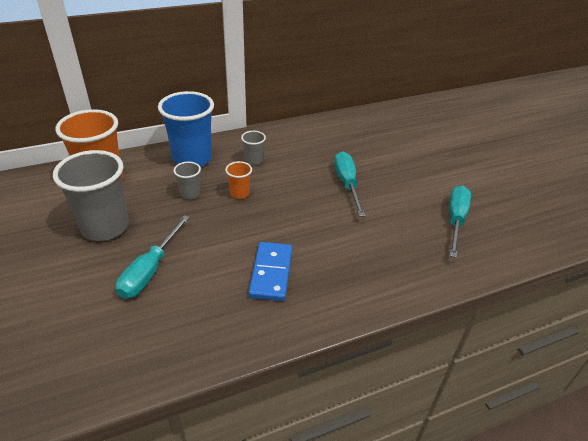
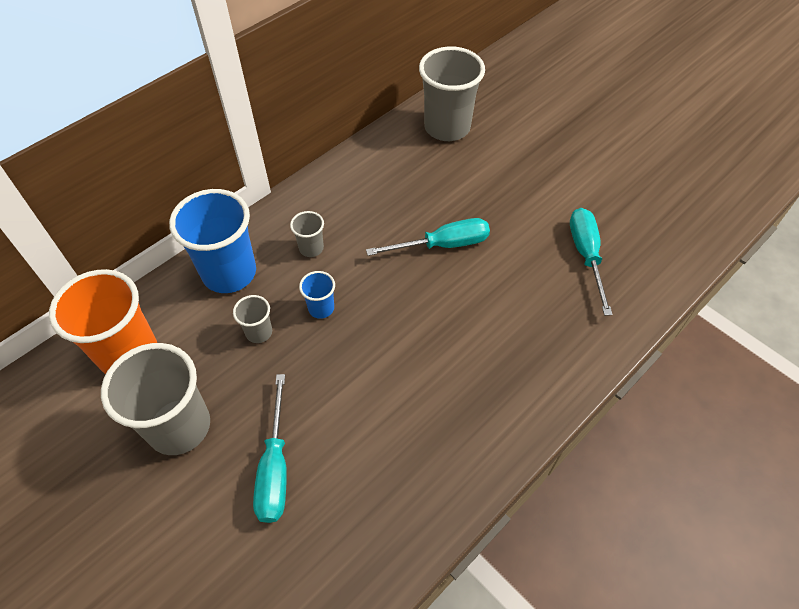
camera: 20 degrees left, 15 degrees up
orange cup [225,161,252,199] -> blue cup [299,271,335,319]
blue domino [248,242,292,301] -> none
turquoise screwdriver [334,151,366,217] -> turquoise screwdriver turned 105 degrees clockwise [366,218,490,256]
none -> grey cup [419,47,485,141]

